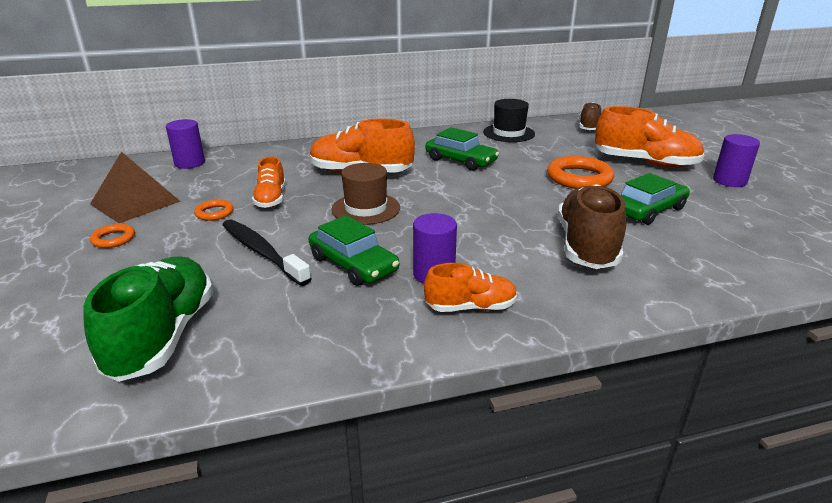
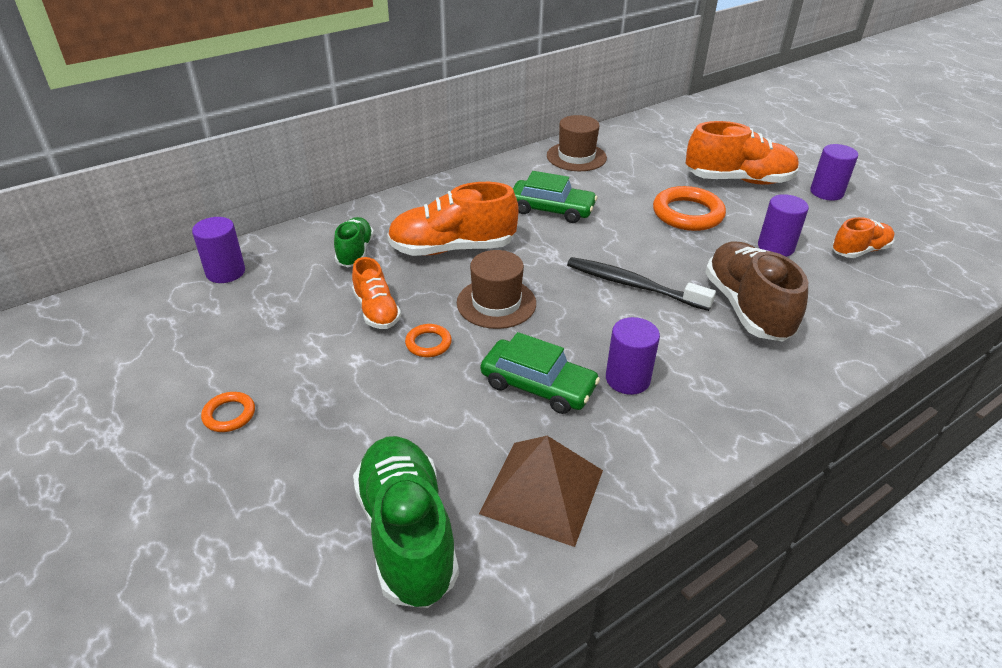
camera: 20 degrees left, 10 degrees up
brown pyramid [90,152,181,223] -> brown pyramid moved to [479,436,603,547]
orange ring [194,199,234,221] -> orange ring moved to [405,324,452,357]
black toothbrush [223,219,311,286] -> black toothbrush moved to [567,257,716,311]
orange shoe [424,263,518,312] -> orange shoe moved to [832,217,895,258]
black hat [483,99,535,142] -> brown hat [547,115,607,171]
brown shoe [579,102,601,130] -> none
green car [621,173,690,225] -> purple cylinder [758,194,809,257]
none -> green shoe [334,217,374,267]

